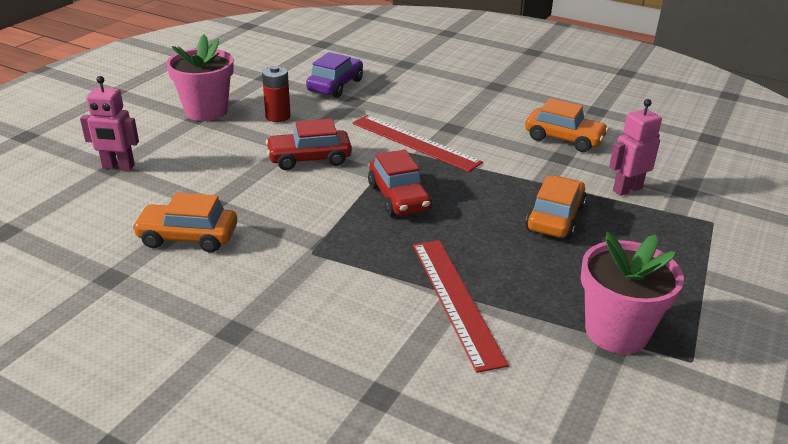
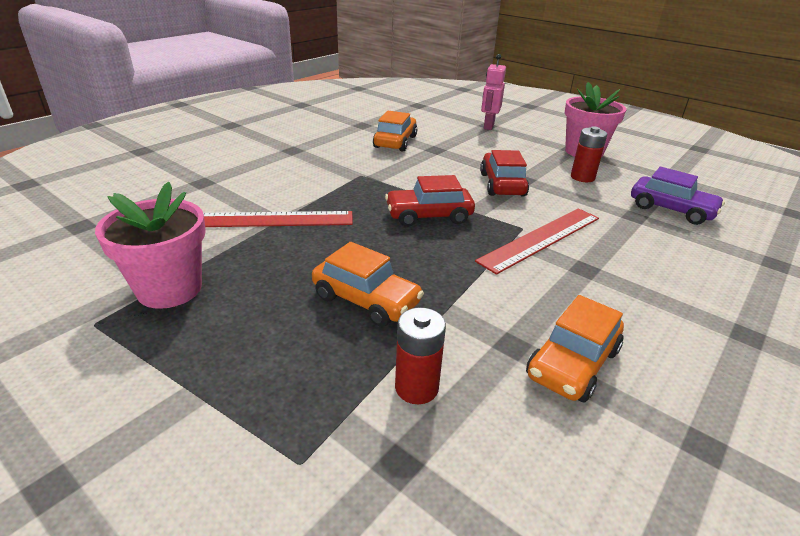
camera: 100 degrees right, 0 degrees up
pink robot [609,99,662,196] -> red battery [395,307,446,404]

